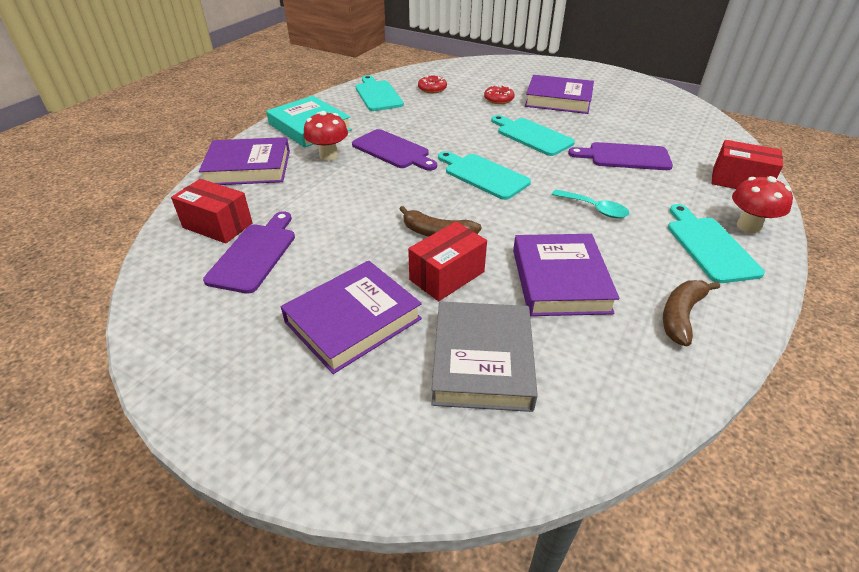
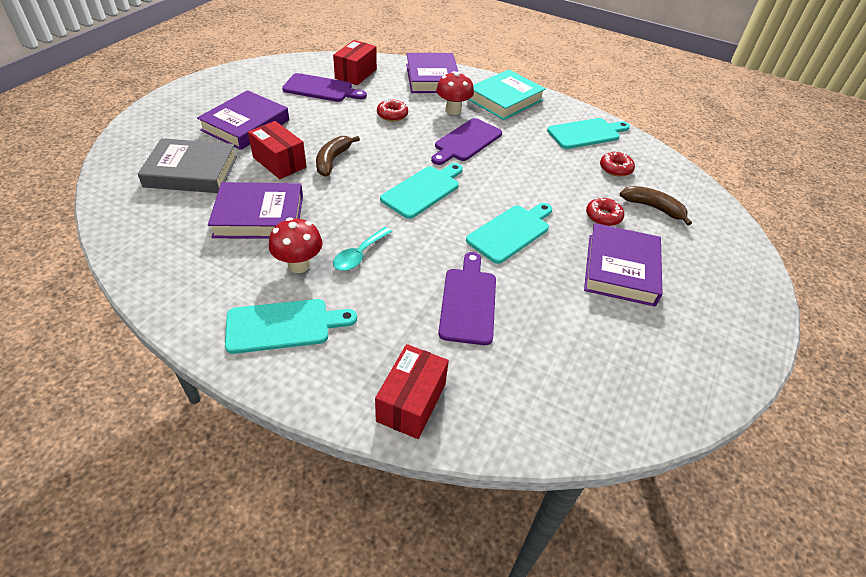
camera: 85 degrees right, 5 degrees up
purple book [281,261,422,374] -> purple book turned 75 degrees clockwise [197,90,289,150]
brown banana [663,280,720,346] -> brown banana moved to [620,186,692,226]
red mushroom [732,176,793,233] -> red mushroom moved to [269,218,323,273]
none -> red donut [377,99,408,121]

